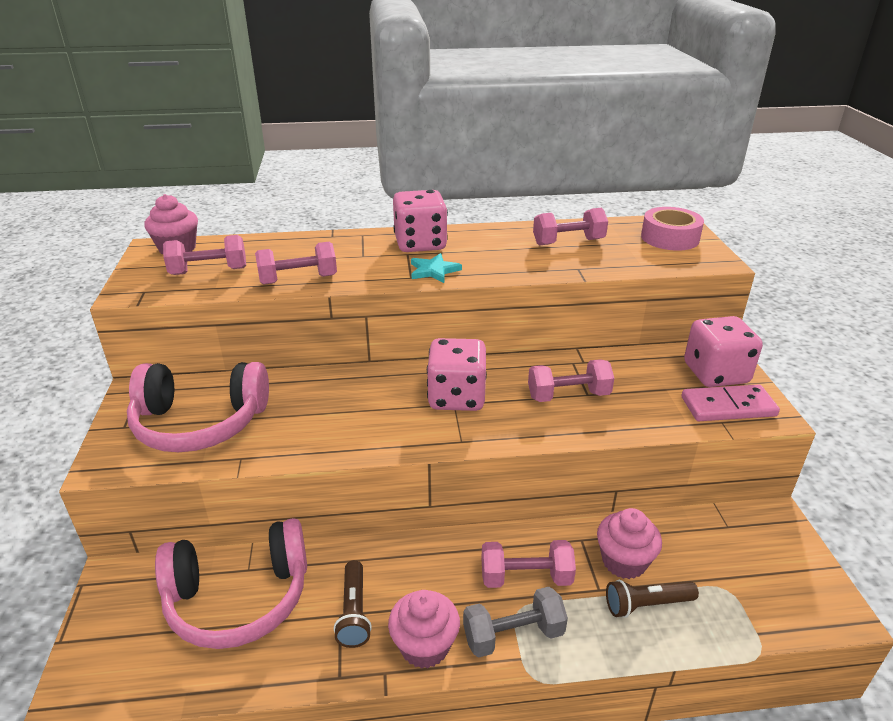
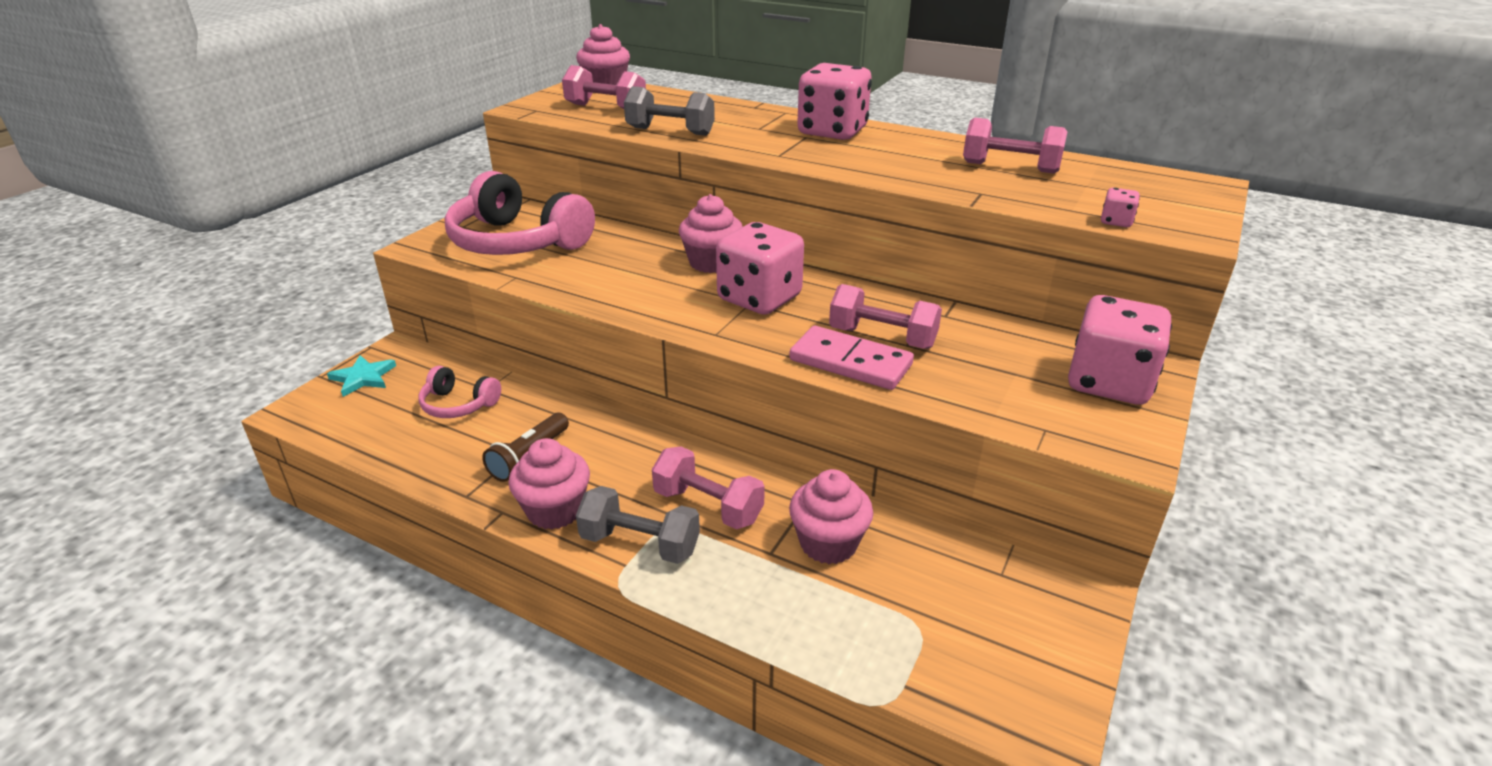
camera: 35 degrees right, 0 degrees up
pink headphones [155,518,307,649] -> pink headphones [418,366,501,418], size x0.50
pink dumbbell [255,242,337,285] -> grey dumbbell [624,86,715,136]
turquoise star [411,253,462,283] -> turquoise star moved to [327,355,396,397]
brown flashlight [606,580,699,618] -> none
pink tape [641,207,704,251] -> none
pink domino [682,384,780,421] -> pink domino moved to [789,326,914,390]
none -> pink cupcake [679,194,743,273]
none -> pink dice [1101,188,1140,227]

